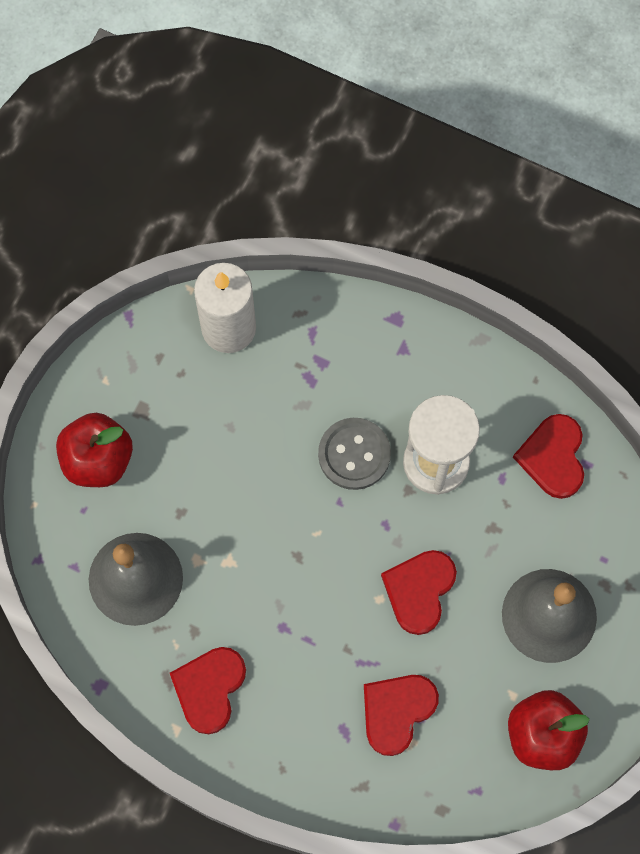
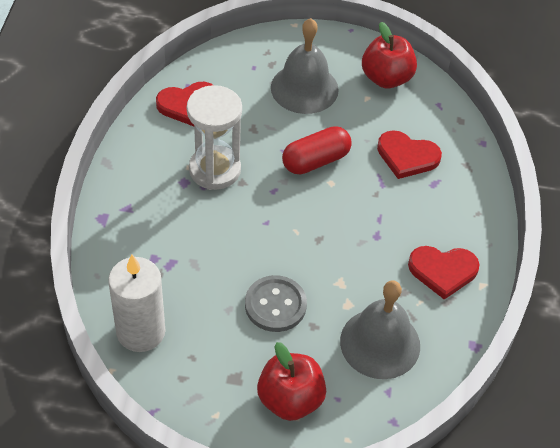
camera: 110 degrees left, 20 degrees down
grey button [318,418,391,490] -> grey button moved to [245,275,307,332]
red heart [381,550,457,635] -> red capsule [282,126,352,175]

